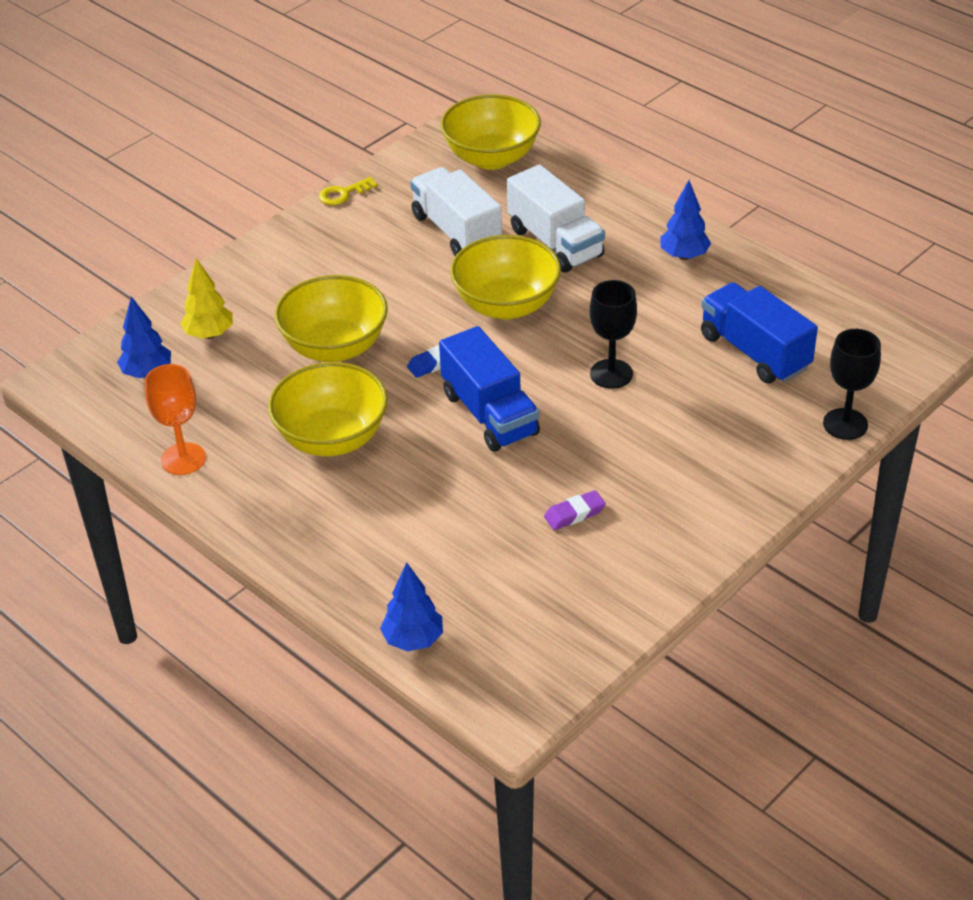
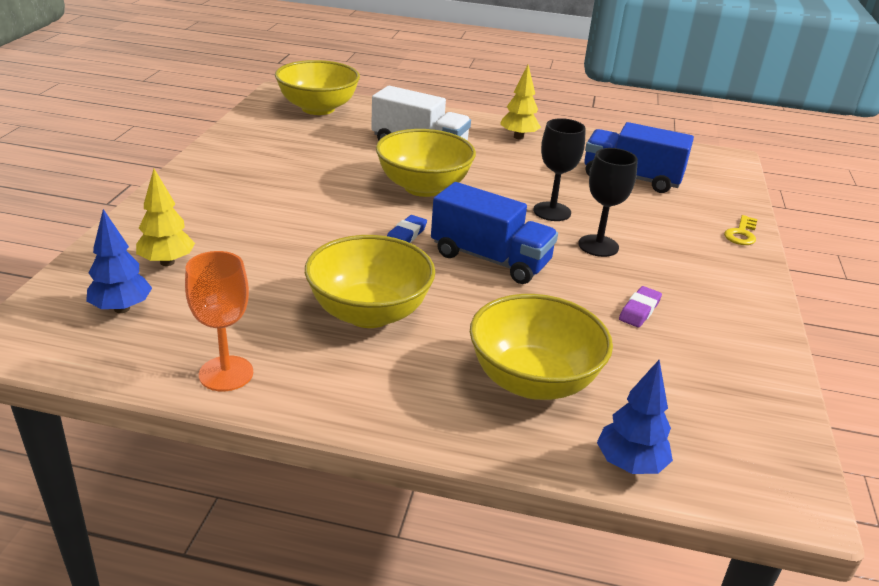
camera: 35 degrees left, 10 degrees down
yellow bowl [274,275,388,362] -> yellow bowl moved to [470,294,613,400]
yellow key [319,177,378,205] -> yellow key moved to [724,215,758,245]
white truck [410,167,502,256] -> none
blue tree [660,180,711,260] -> yellow tree [500,65,541,139]
black goblet [823,329,881,440] -> black goblet moved to [578,148,638,257]

